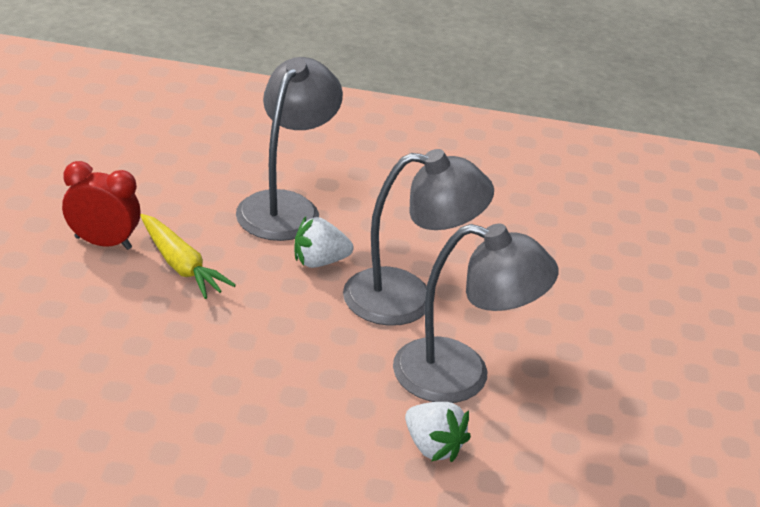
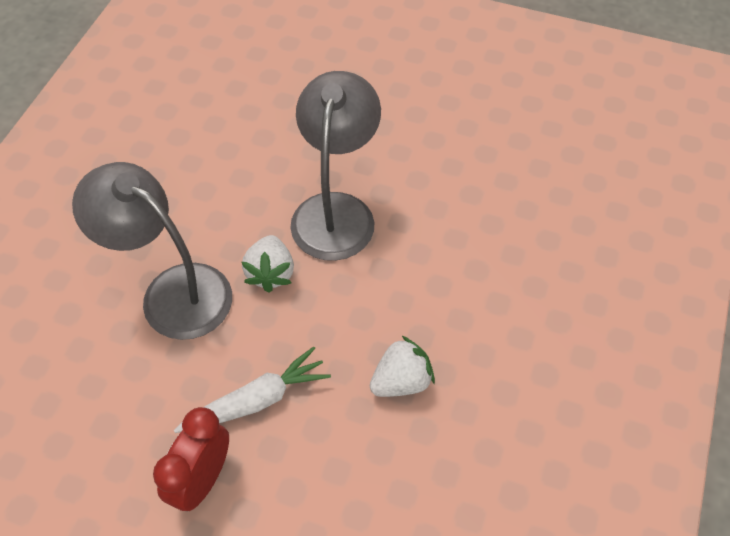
camera: 75 degrees left, 20 degrees up
yellow carrot [140,214,236,299] -> white carrot [174,347,331,433]
grey lamp [393,224,559,403] -> none
white strawberry [405,402,471,462] -> white strawberry moved to [370,335,435,397]

